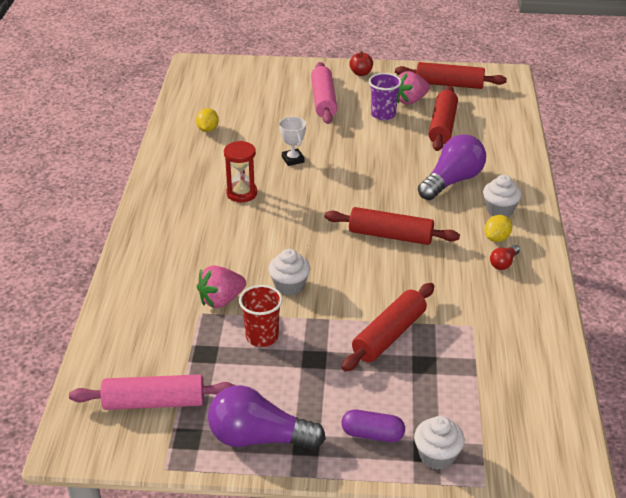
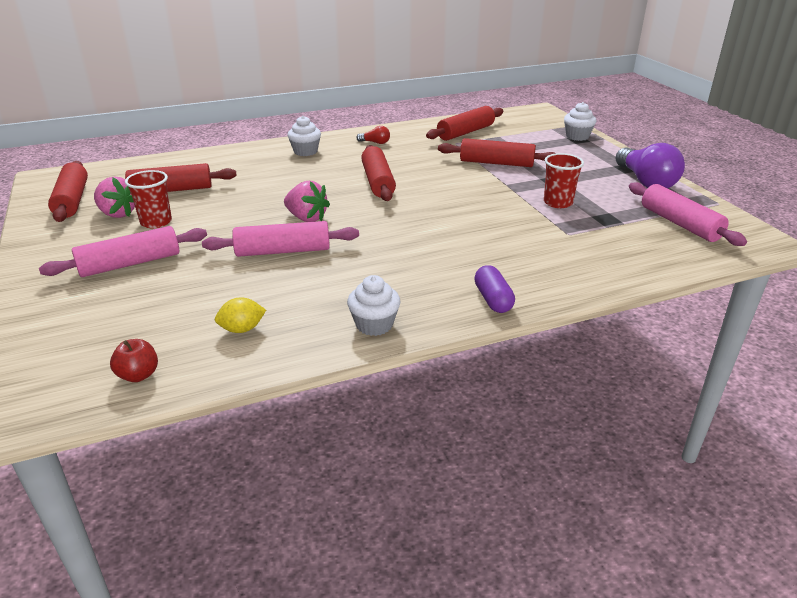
camera: 115 degrees left, 5 degrees down
pink strawberry [197,265,246,308] -> pink strawberry moved to [284,181,330,222]
red hourglass [224,141,257,202] -> none
white cupcake [268,249,310,296] -> white cupcake moved to [347,275,400,336]
white trophy [279,117,306,166] -> pink rolling pin [202,221,359,257]
purple capsule [341,410,405,442] -> purple capsule moved to [474,265,515,313]
red apple [349,51,373,76] -> red apple moved to [110,339,158,382]
purple cup [369,73,402,120] -> red cup [125,170,172,228]
purple light bulb [418,134,486,200] -> none
yellow lemon [484,215,512,242] -> none
none -> red rolling pin [426,106,503,141]

